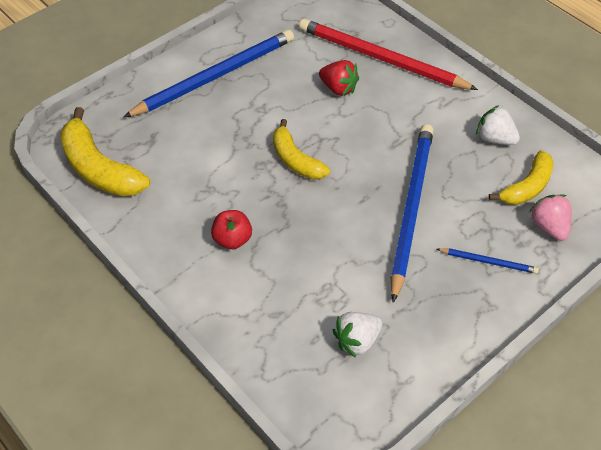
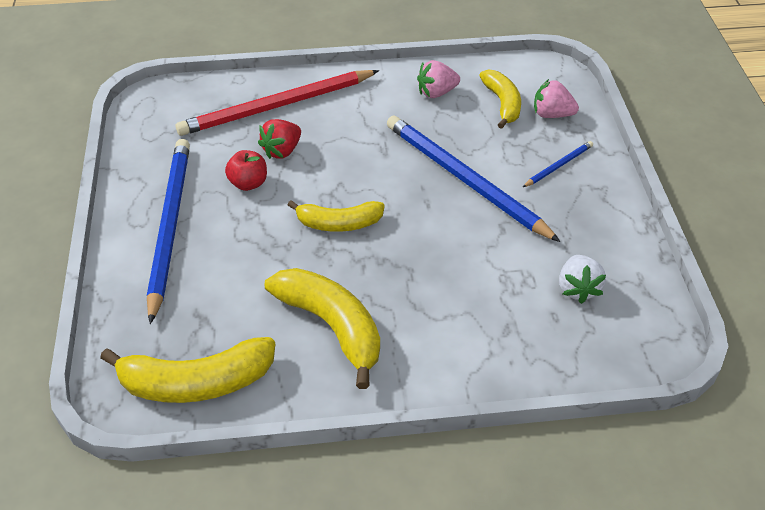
camera: 55 degrees left, 5 degrees down
red apple [211,210,252,249] -> red apple moved to [225,150,267,191]
red strawberry [319,60,359,96] -> red strawberry turned 150 degrees clockwise [258,119,301,159]
white strawberry [476,105,520,145] -> pink strawberry [417,60,460,98]
none -> yellow banana [265,268,380,389]

